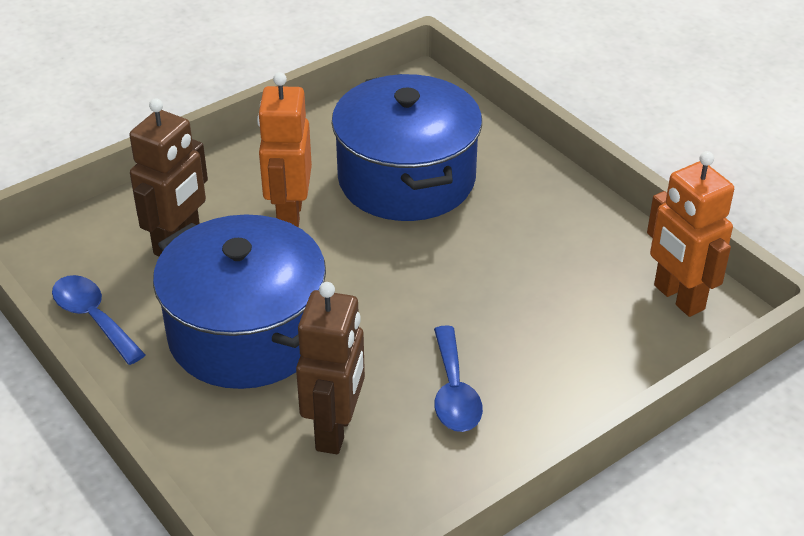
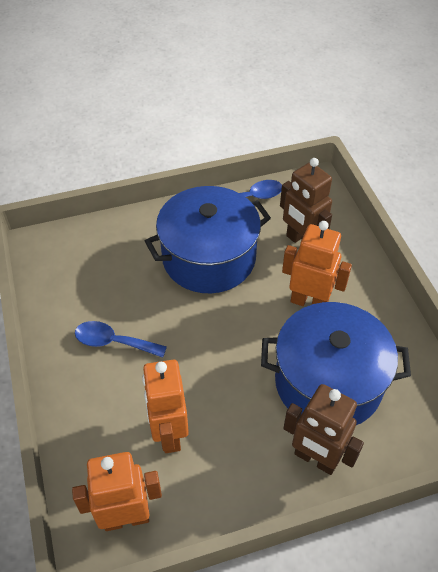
camera: 110 degrees right, 10 degrees up
brown robot [296,282,365,454] -> brown robot moved to [283,384,364,475]
none -> orange robot [142,360,189,453]

